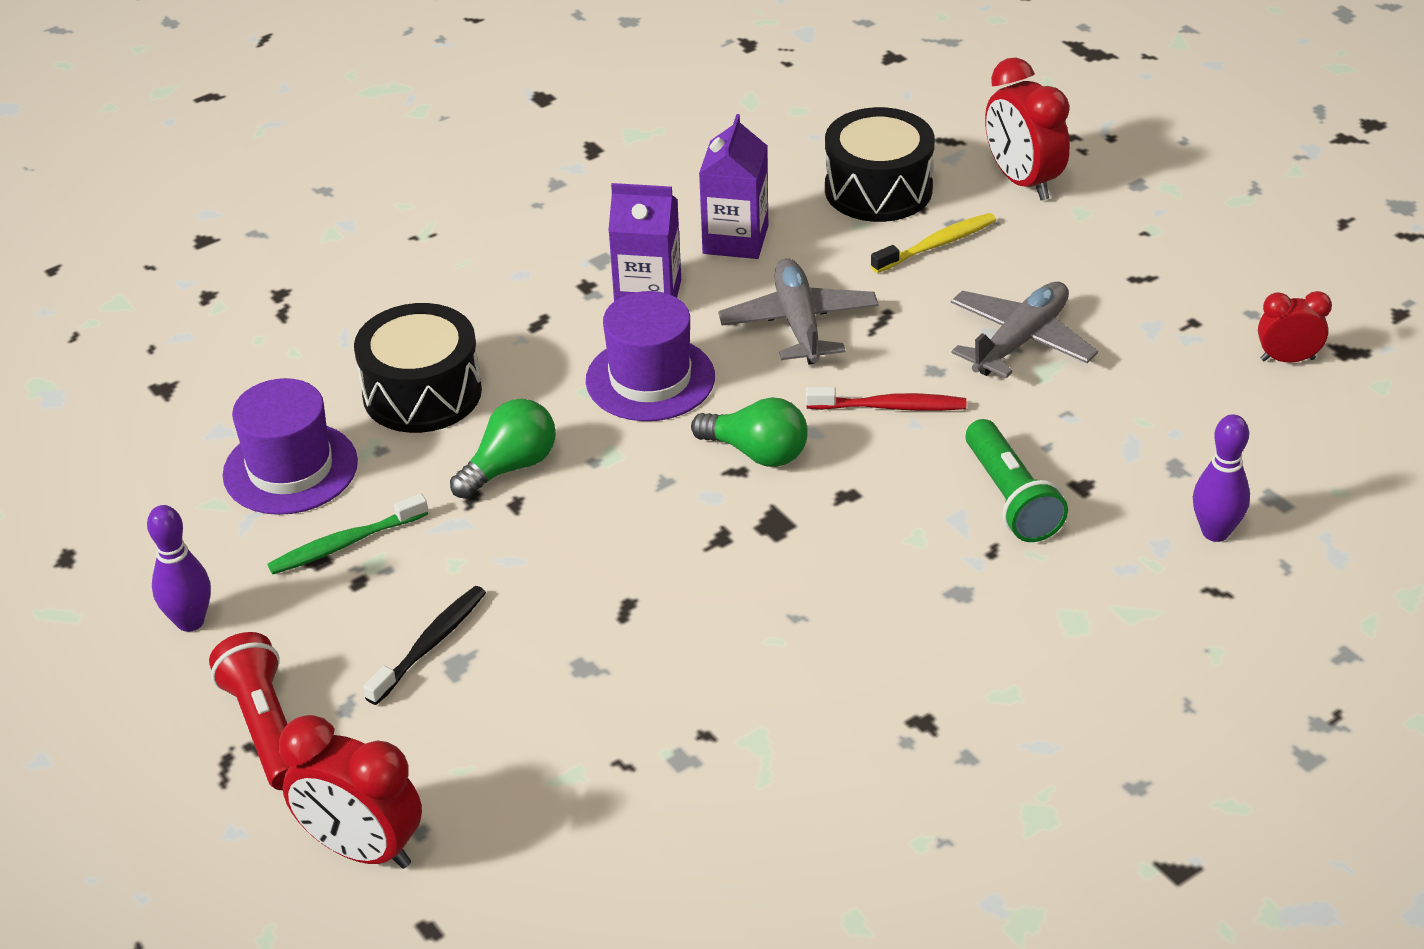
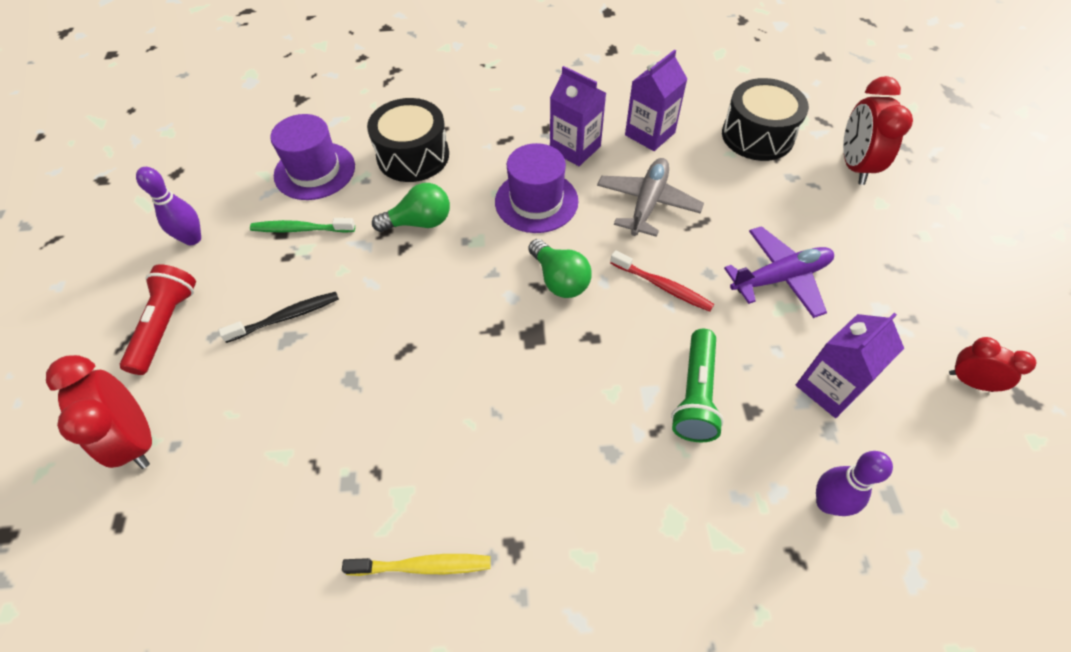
camera: 30 degrees right, 15 degrees up
yellow toothbrush [871,213,996,273] -> yellow toothbrush moved to [342,554,491,576]
grey plane [951,282,1098,378] -> purple plane [724,226,834,318]
none -> purple carton [796,313,904,418]

